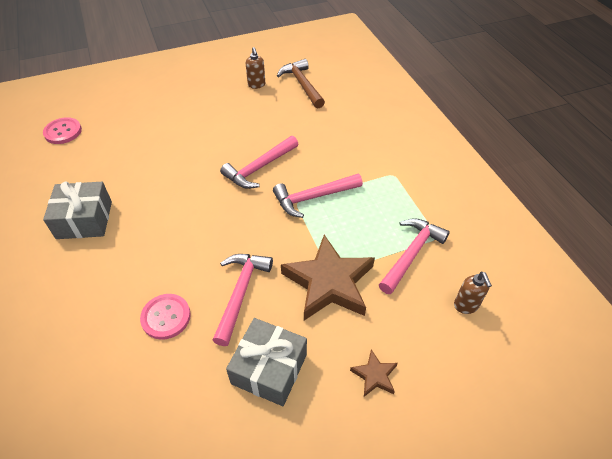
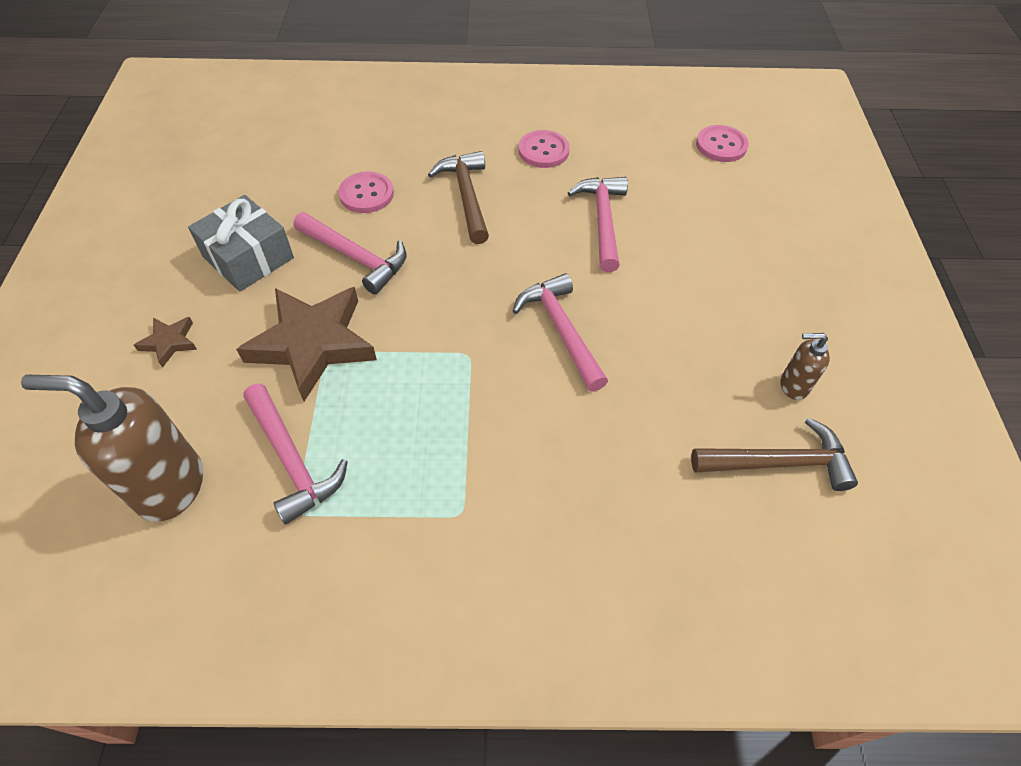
camera: 110 degrees right, 5 degrees up
grey gift [43,182,112,239] -> pink button [518,130,570,168]
pink hammer [273,174,363,218] -> pink hammer moved to [568,177,628,272]
brown soap dispenser [454,272,492,314] -> brown soap dispenser [21,375,203,521], size x2.02
none -> brown hammer [428,151,489,244]

